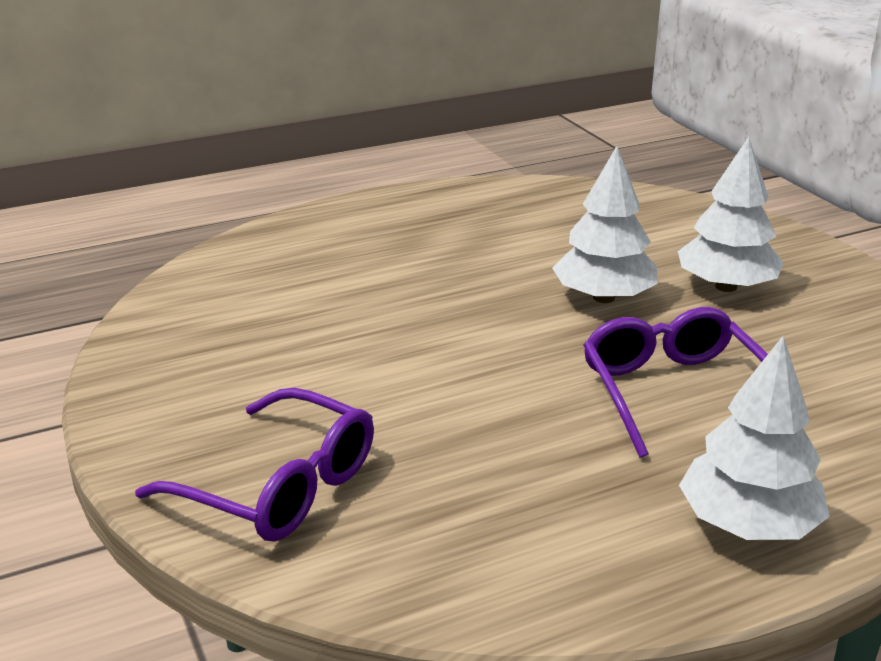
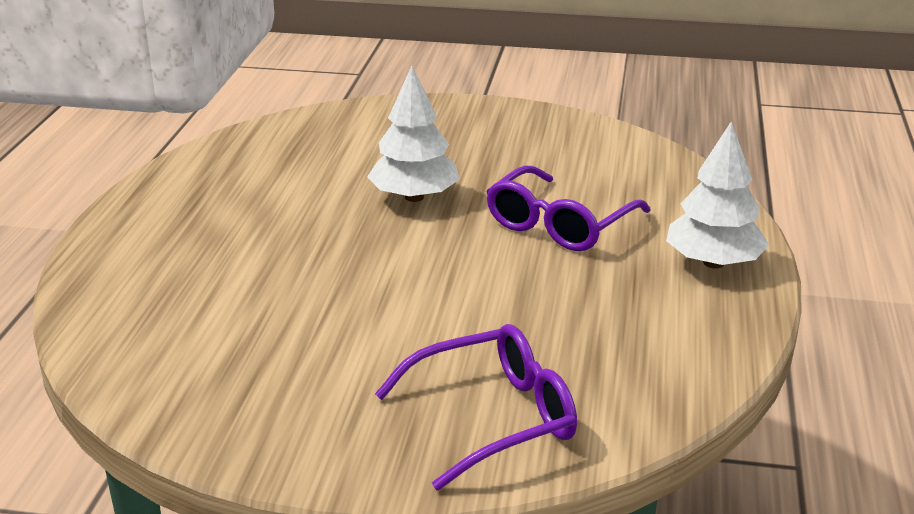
camera: 55 degrees left, 0 degrees up
purple glasses [583,307,768,458] -> purple glasses turned 75 degrees counterclockwise [486,166,651,251]
white tree [678,137,784,292] -> none

